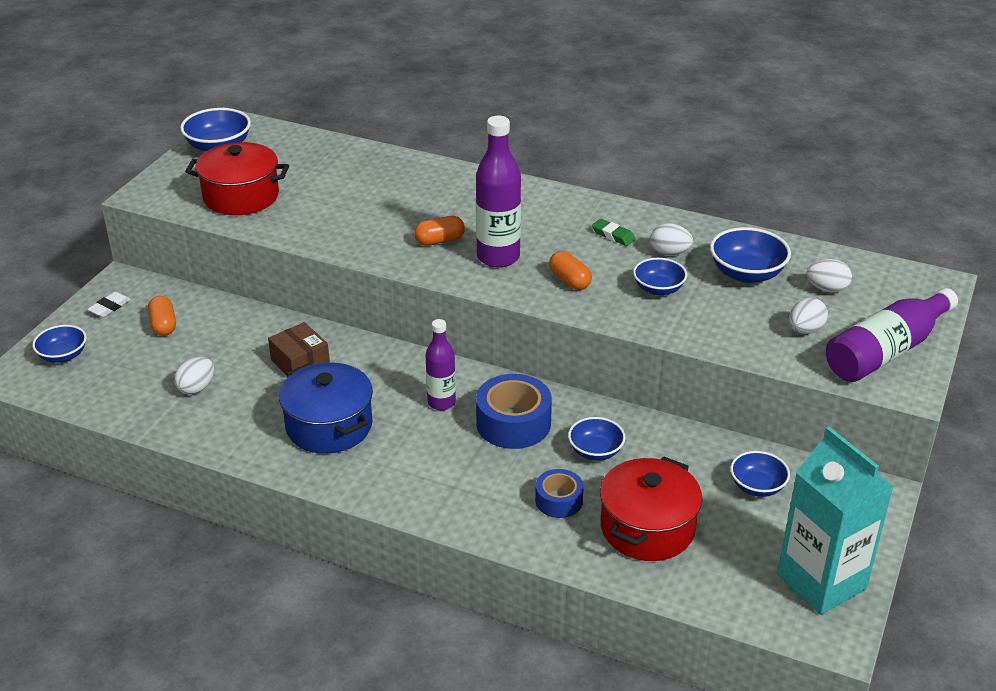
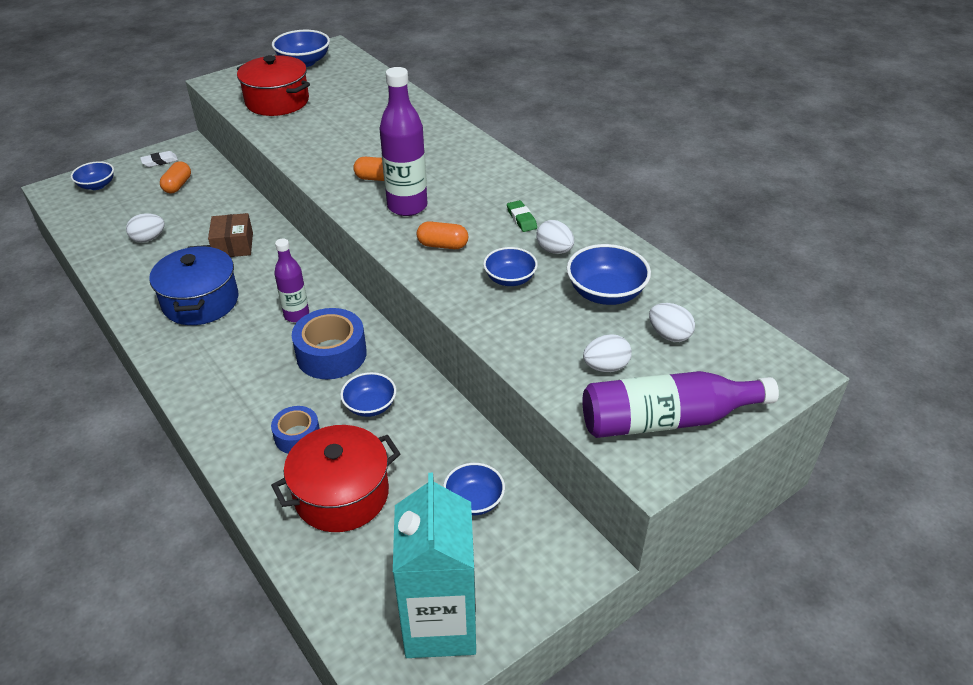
camera: 30 degrees right, 5 degrees up
orange capsule [549,251,592,290] -> orange capsule turned 75 degrees counterclockwise [417,221,468,249]

